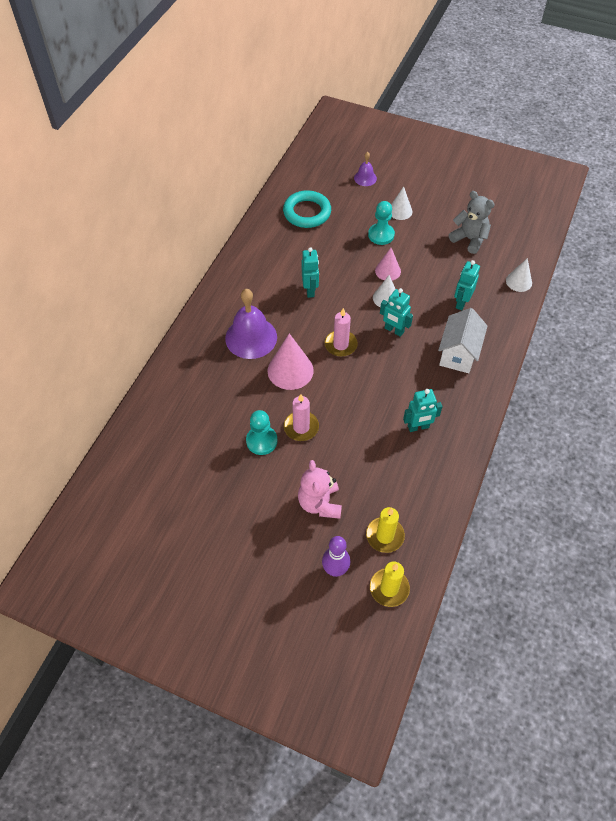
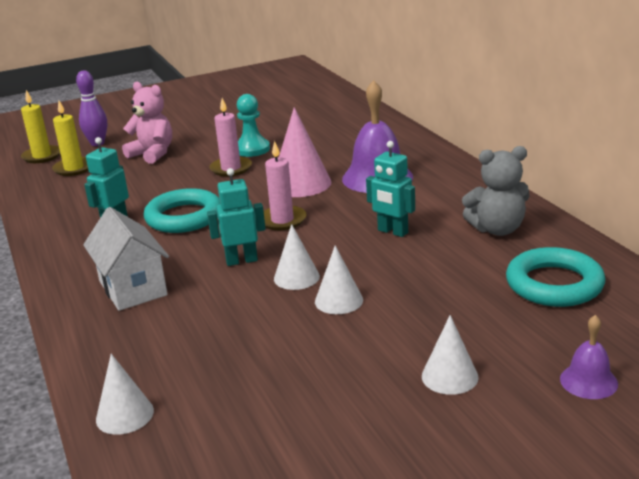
camera: 135 degrees right, 30 degrees down
turquoise pawn [368,201,395,245] -> none
pink cone [375,248,401,281] -> white cone [315,245,363,314]
grey teddy bear [449,191,495,254] -> grey teddy bear moved to [462,146,530,236]
turquoise robot [454,260,480,310] -> none
none -> turquoise ring [144,188,220,233]

